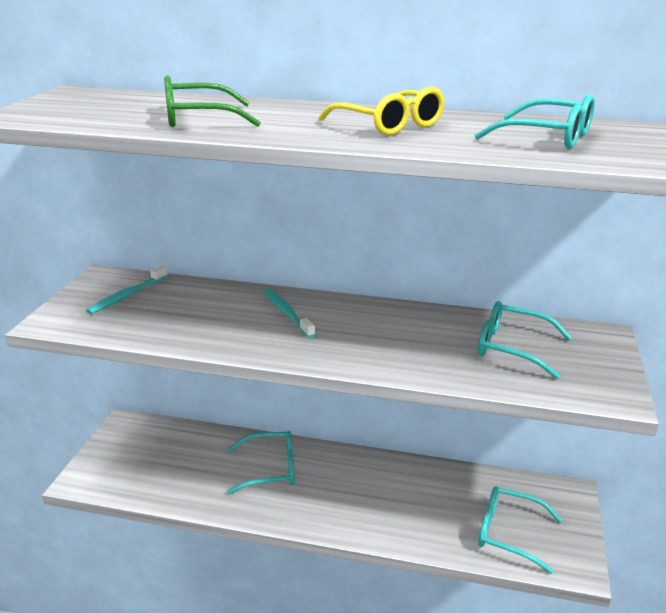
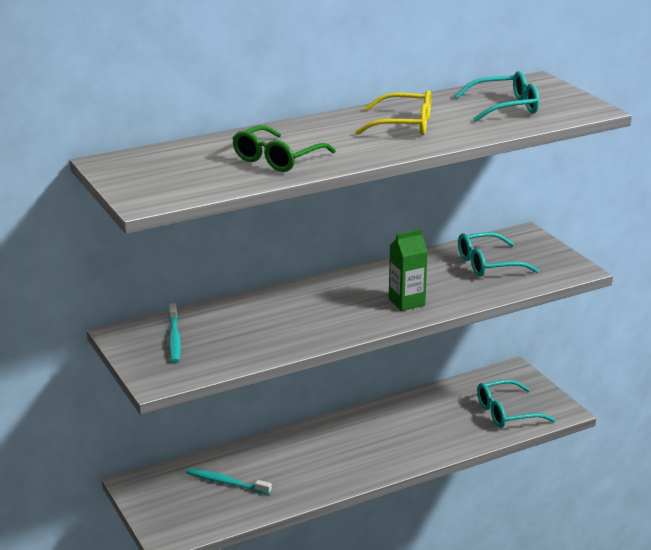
camera: 40 degrees left, 0 degrees up
turquoise glasses [227,431,295,495] -> none
turquoise toothbrush [264,288,315,338] -> turquoise toothbrush moved to [186,468,272,495]
none -> green carton [389,229,428,311]

